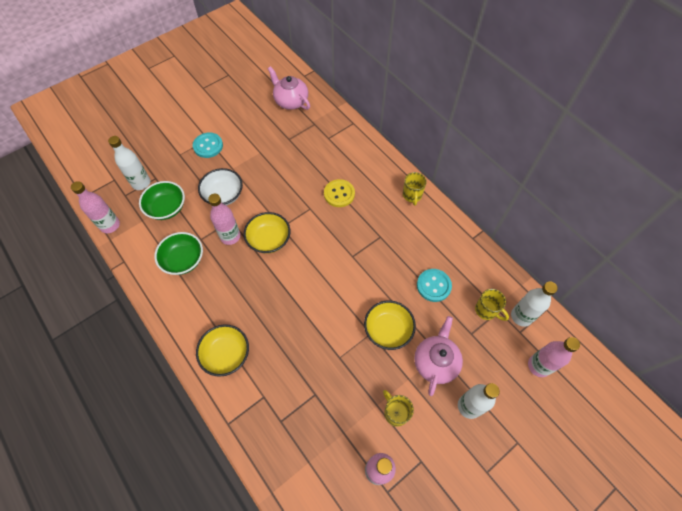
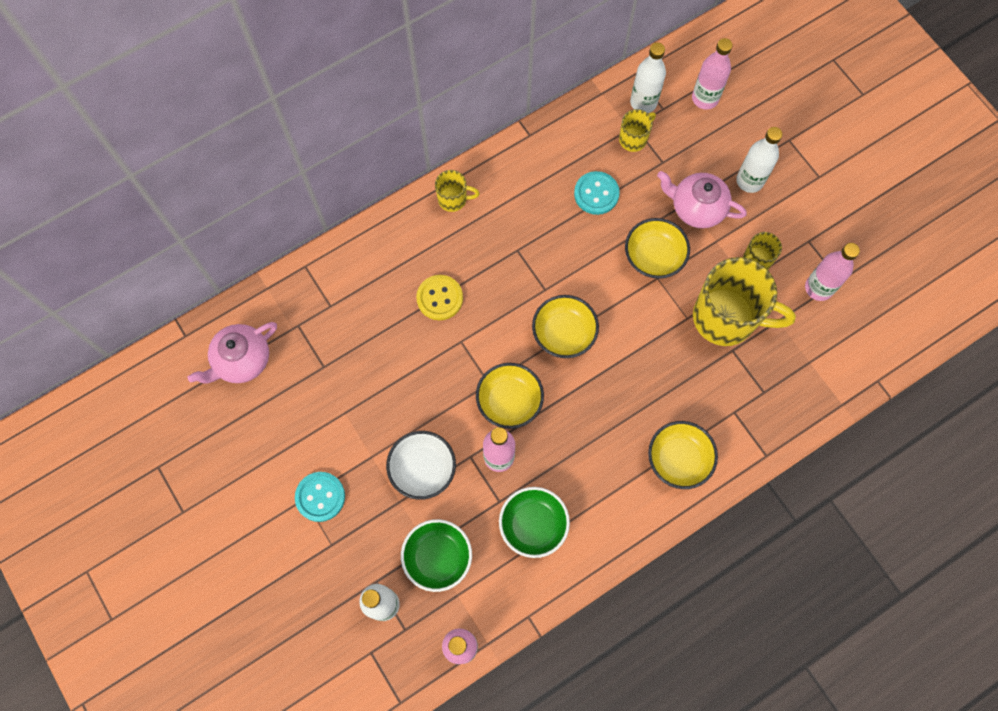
camera: 85 degrees left, 10 degrees up
none -> yellow bowl [532,295,599,358]
none -> yellow mug [693,257,796,346]

